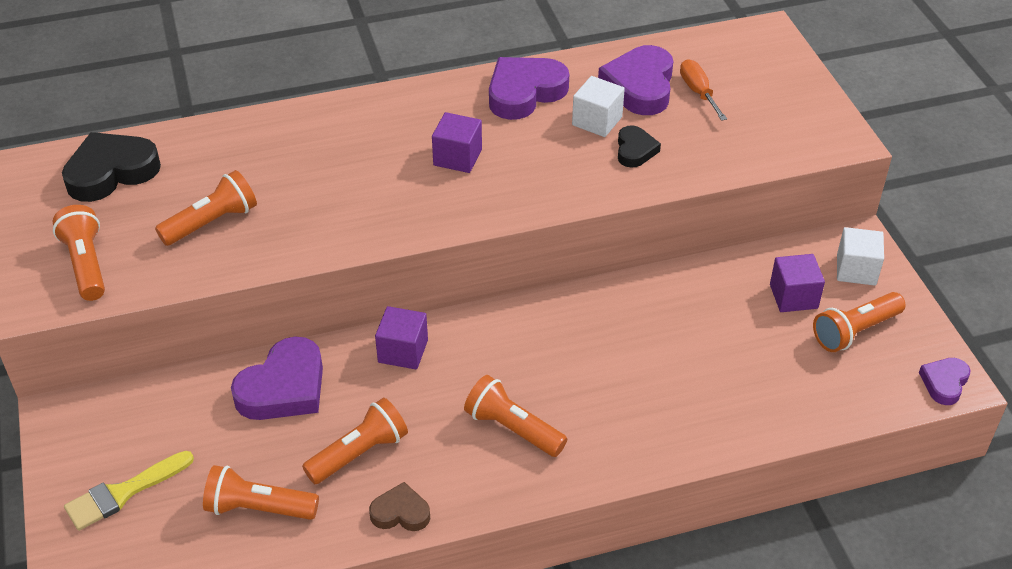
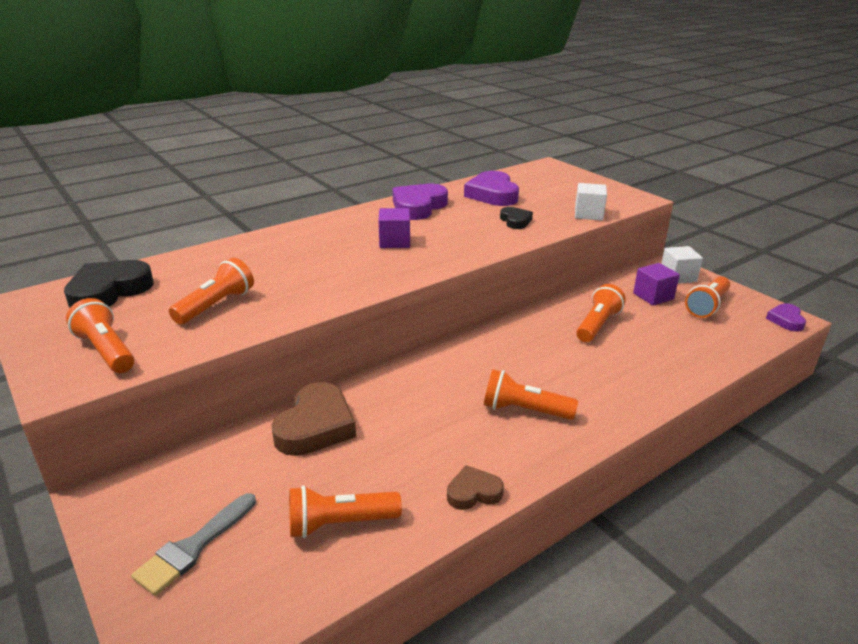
camera: 20 degrees left, 15 degrees down
yellow brush [64,451,194,531] -> grey brush [131,493,256,596]
purple heart [231,336,323,420] -> brown heart [271,382,356,456]
orange flashlight [302,398,408,484] -> orange flashlight moved to [576,284,626,342]
purple cube [375,306,428,369] -> none
white cube [572,76,625,137] -> white cube moved to [575,183,607,220]
orange screwdriver [680,59,727,121] -> none

